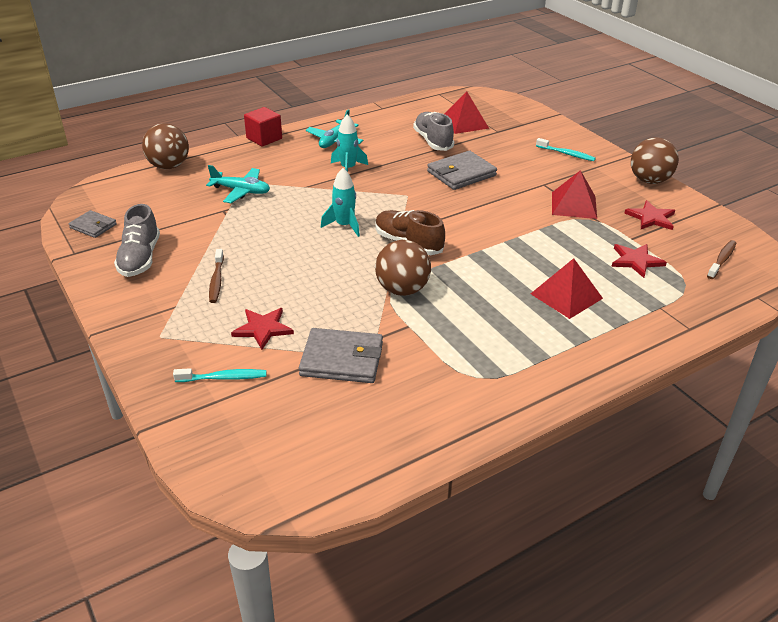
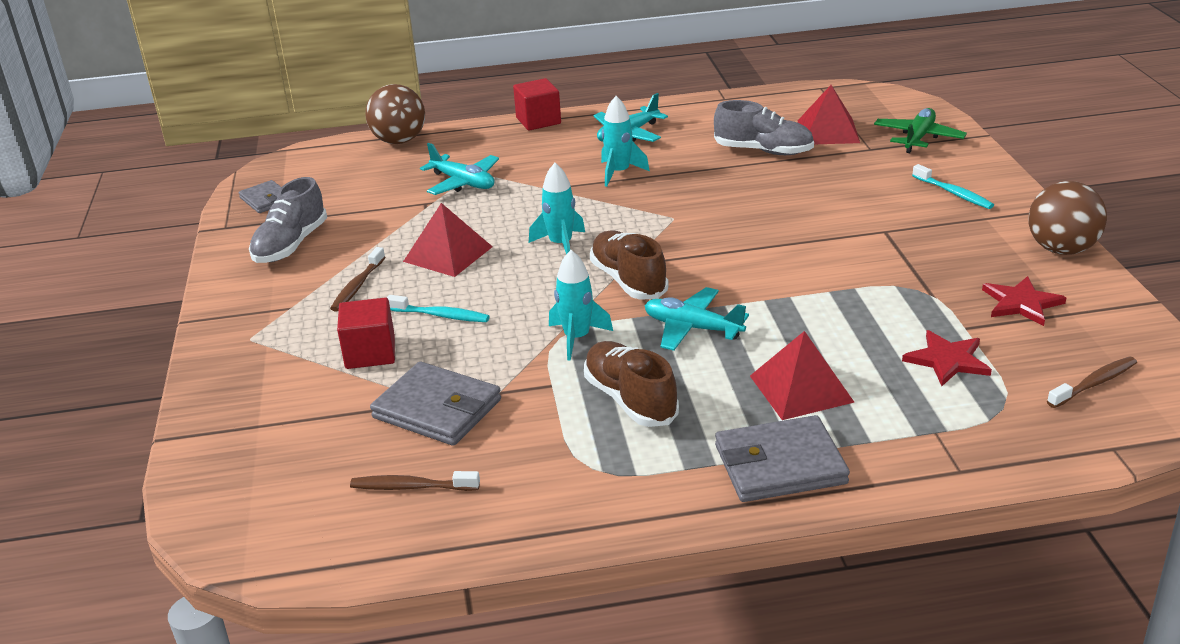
camera: 25 degrees right, 5 degrees down
turquoise toothbrush [173,368,266,382] -> turquoise toothbrush moved to [387,295,490,322]
red star [231,308,294,350] -> red cube [337,298,395,369]
brown ball [375,240,431,296] -> turquoise rocket [549,250,613,361]
grey shoe [413,112,454,151] -> grey shoe turned 105 degrees clockwise [714,100,814,155]
grey wallet [427,151,497,190] -> grey wallet moved to [715,415,850,502]
red pyramid [552,170,597,219] -> red pyramid moved to [403,203,493,277]
none -> brown toothbrush [350,471,480,491]
none -> brown shoe [584,341,679,427]
none -> turquoise plane [644,287,749,351]
none -> green plane [874,108,967,153]

